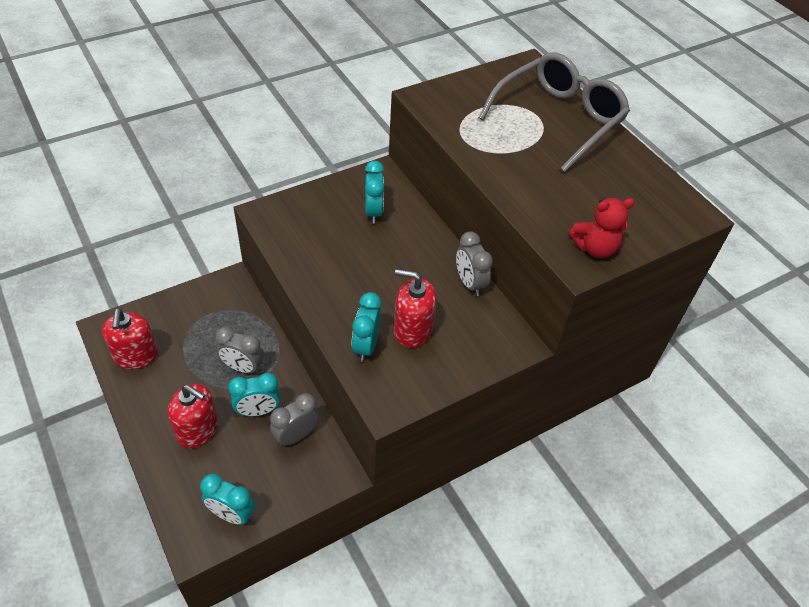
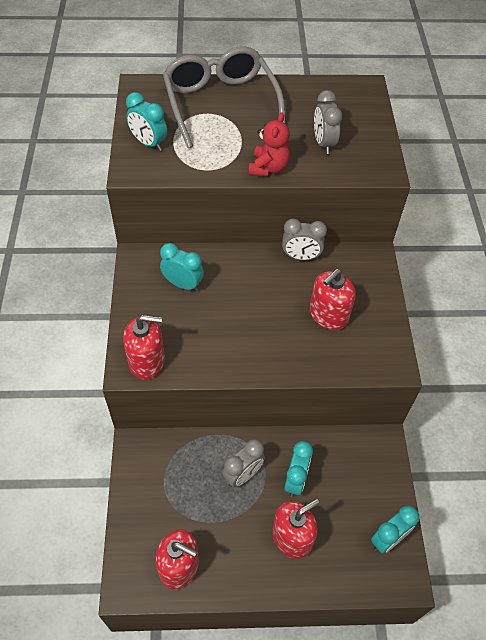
camera: 60 degrees left, 5 degrees up
grey clock [270,393,319,447] -> grey clock moved to [314,90,342,154]
turquoise clock [352,292,381,362] -> turquoise clock moved to [126,92,167,151]
red teddy bear [569,198,635,258] -> red teddy bear moved to [249,112,290,176]
none -> red soap dispenser [123,315,165,380]

